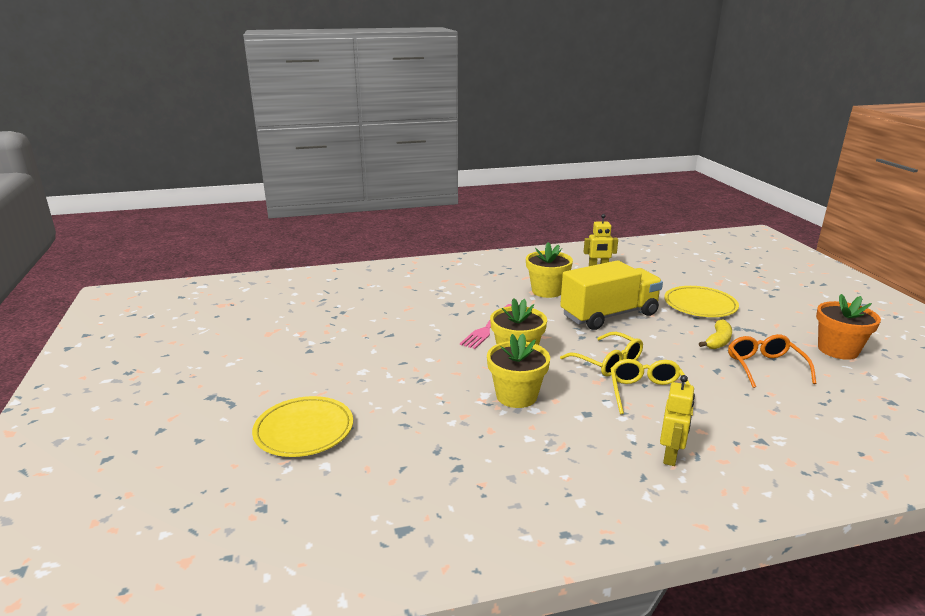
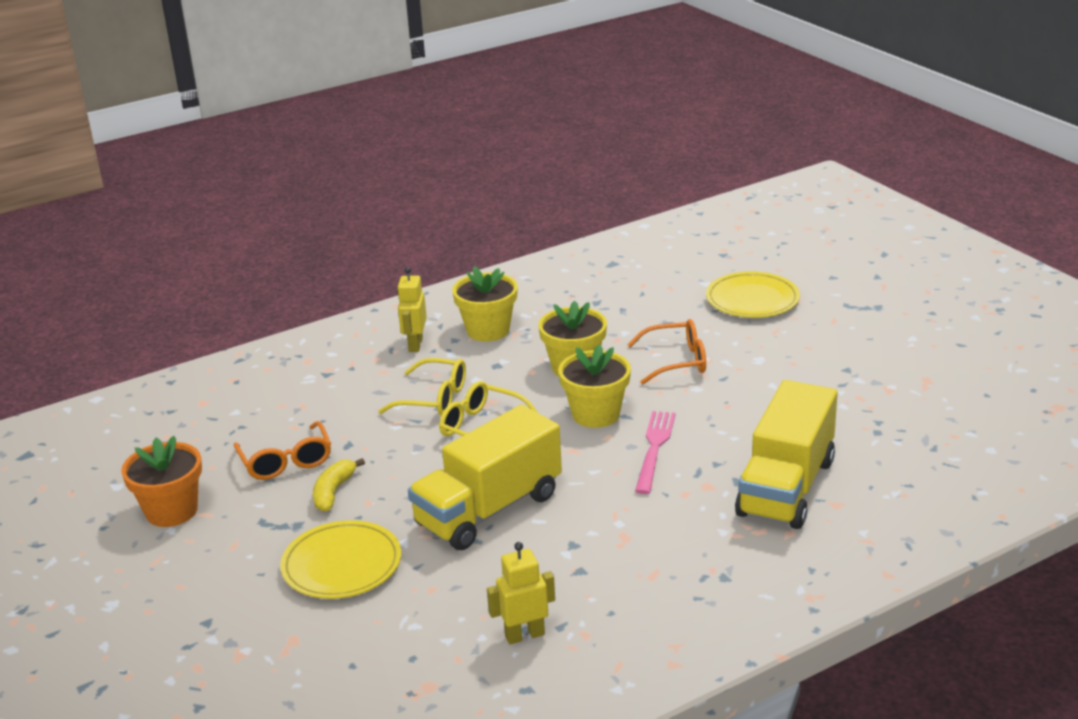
camera: 165 degrees right, 5 degrees up
yellow flower pot [526,242,573,298] -> yellow flower pot moved to [452,266,518,341]
yellow glasses [610,359,693,416] -> yellow glasses turned 60 degrees counterclockwise [378,358,466,415]
none -> orange glasses [628,319,706,385]
none -> yellow truck [735,380,838,529]

